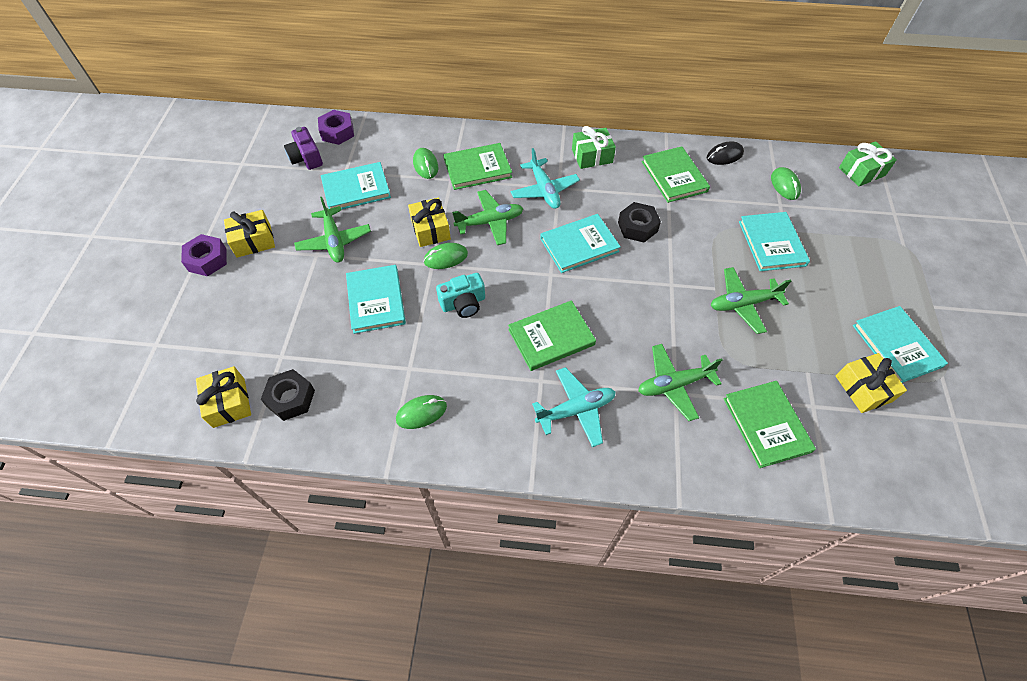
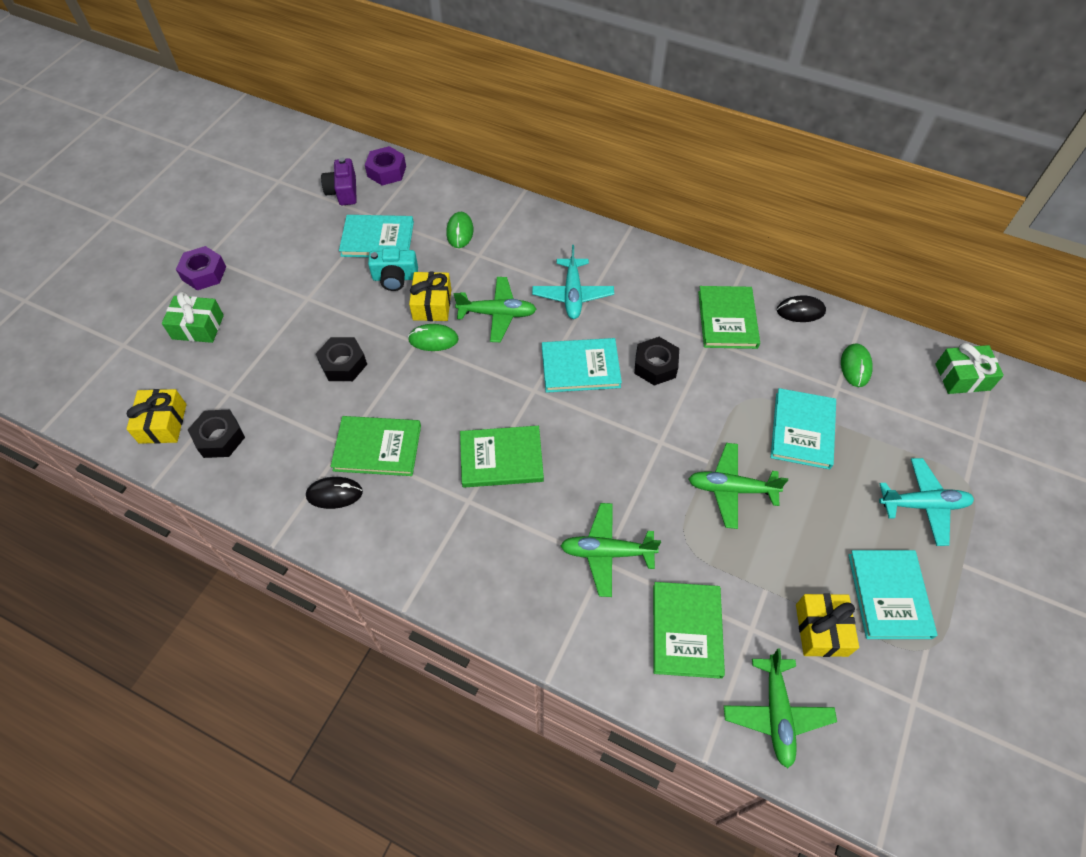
camera: 20 degrees right, 0 degrees up
yellow gift [224,210,275,258] -> none
green plane [294,197,371,263] -> green plane moved to [724,648,837,768]
turquoise book [346,265,406,334] -> black nut [316,337,367,381]
green mouse [396,395,447,429] -> black mouse [306,477,363,509]
turquoise camera [436,273,485,318] -> turquoise camera moved to [368,248,418,291]
green book [443,143,512,190] -> green book moved to [331,416,421,476]
turquoise plane [532,367,616,447] -> turquoise plane moved to [879,458,974,546]
green gift [572,126,616,169] -> green gift moved to [162,292,224,343]

